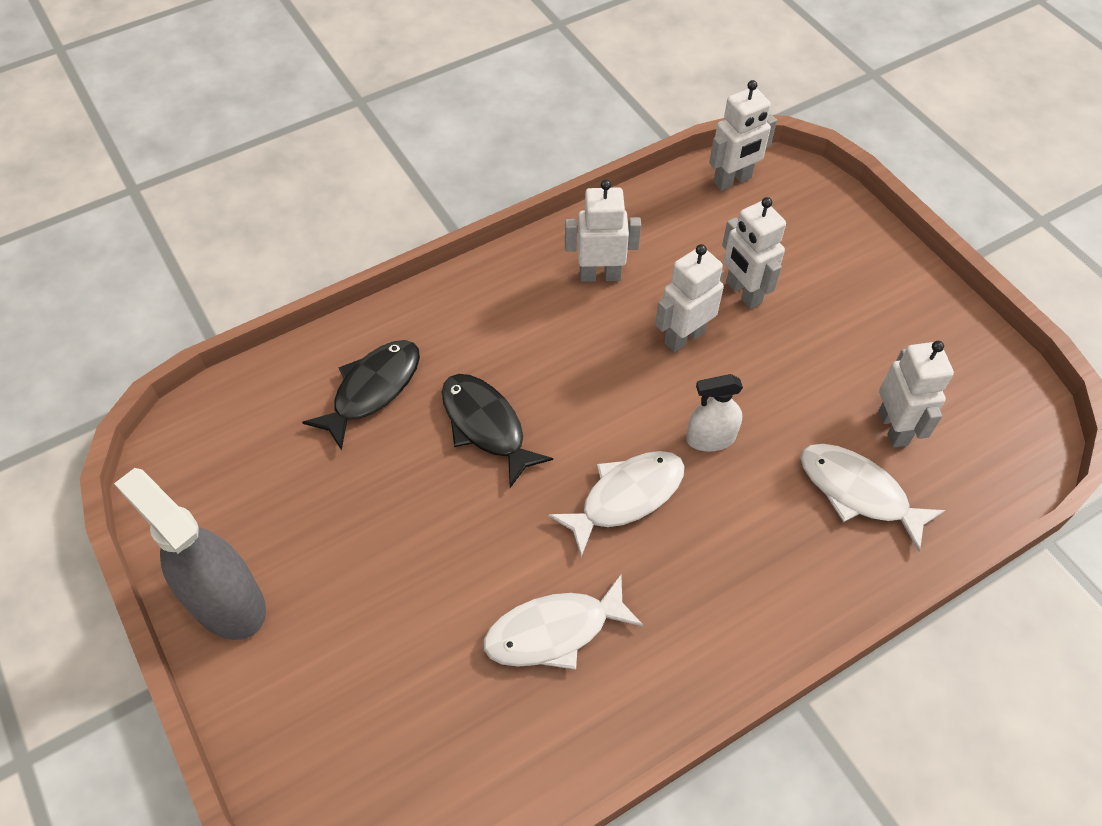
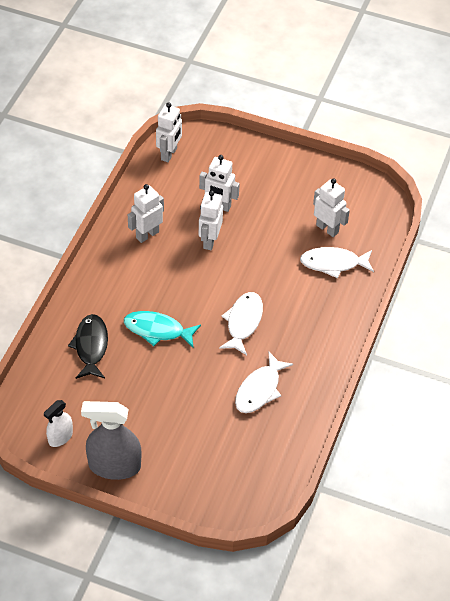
camera: 40 degrees left, 5 degrees down
black fish [442,374,553,488] -> turquoise fish [124,311,201,347]
white spray bottle [686,374,743,452] -> white spray bottle moved to [44,400,73,447]

